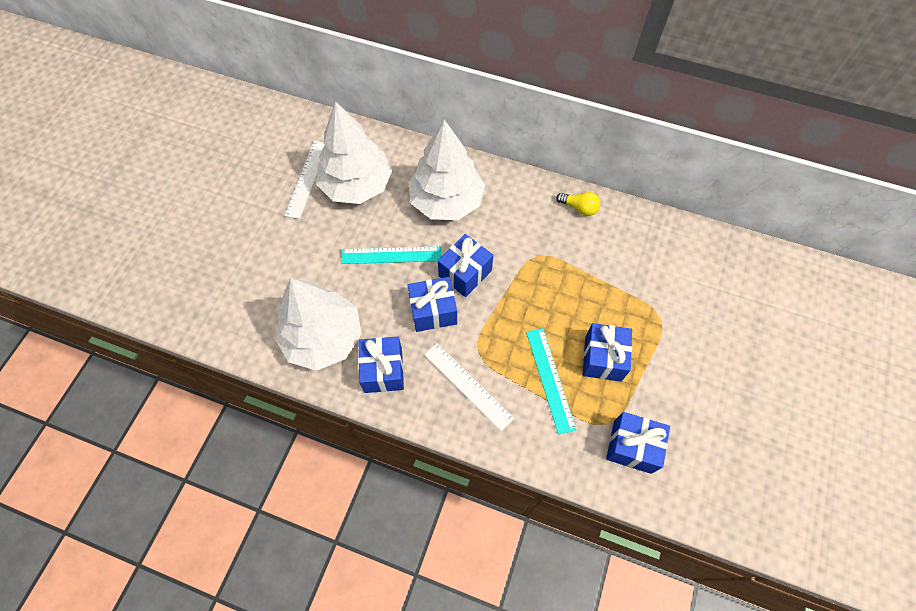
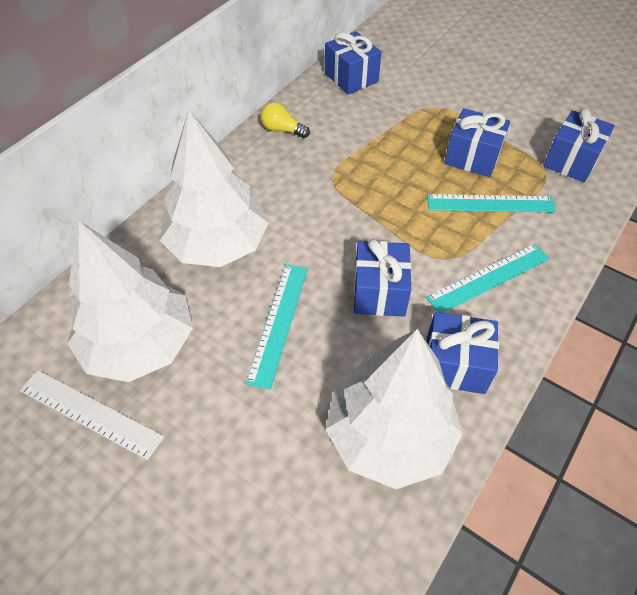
camera: 75 degrees left, 10 degrees down
white ruler [424,343,514,431] -> turquoise ruler [426,244,550,313]
blue gift [438,234,493,297] -> blue gift moved to [325,31,381,95]
yellow light bulb [556,192,601,216] -> yellow light bulb turned 105 degrees counterclockwise [260,102,310,138]

